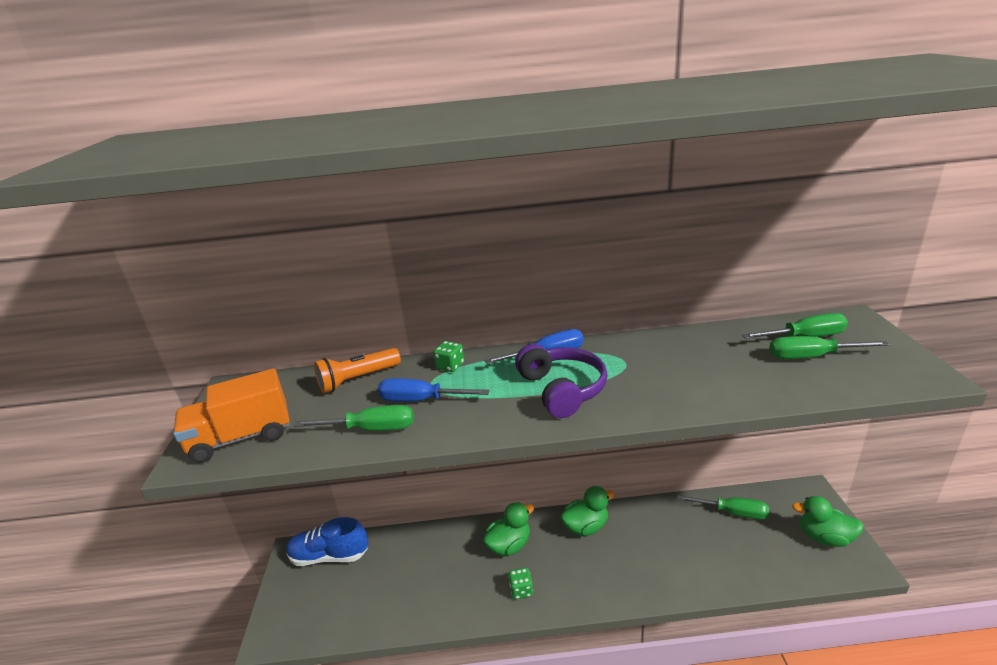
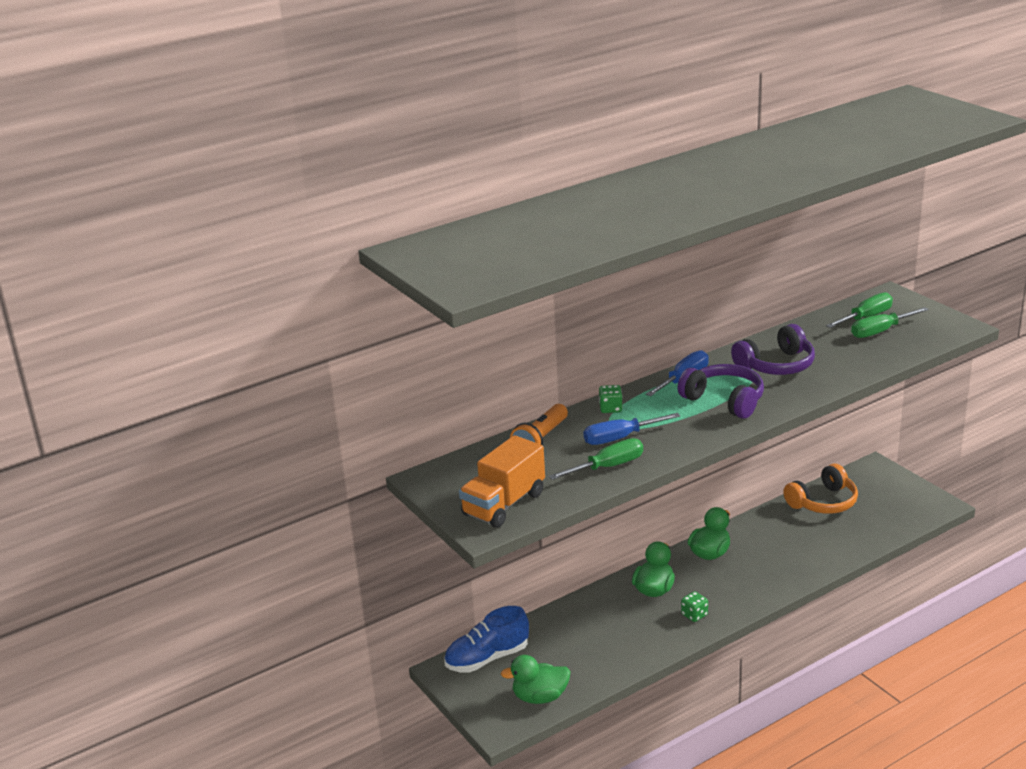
camera: 30 degrees left, 0 degrees up
green screwdriver [677,495,769,519] -> orange headphones [783,463,858,514]
green duck [792,496,864,547] -> green duck moved to [501,655,570,704]
none -> purple headphones [731,324,815,375]

